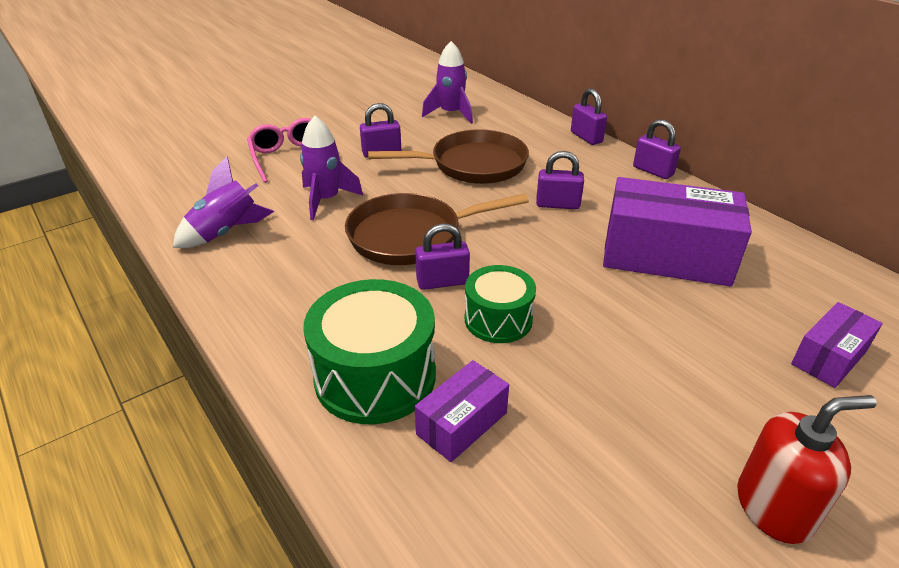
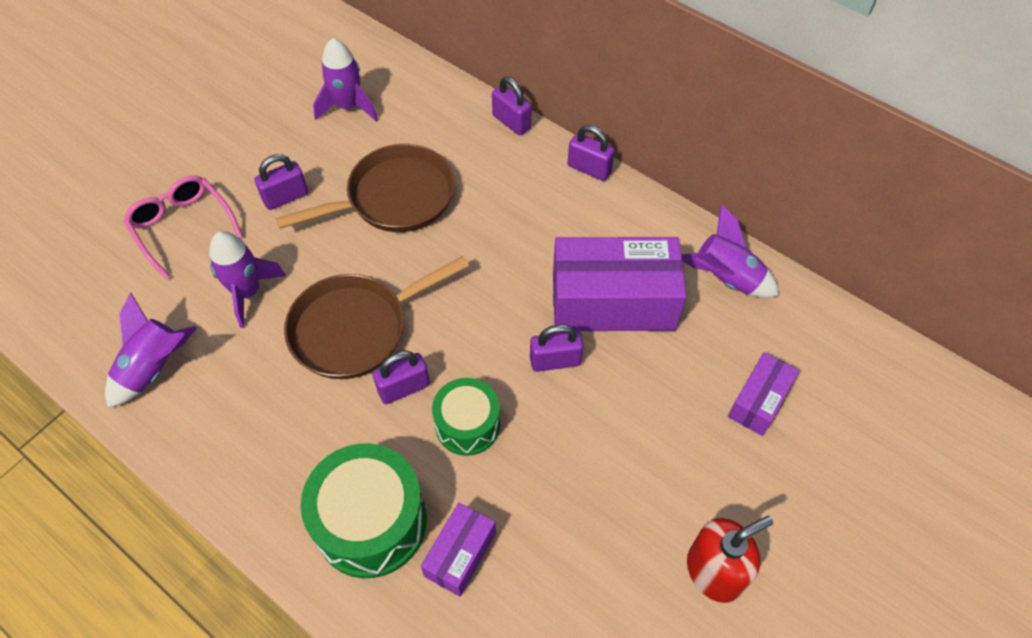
camera: 15 degrees left, 20 degrees up
purple padlock [536,151,584,209] -> purple padlock moved to [530,325,584,372]
none -> purple rocket [681,205,779,298]

